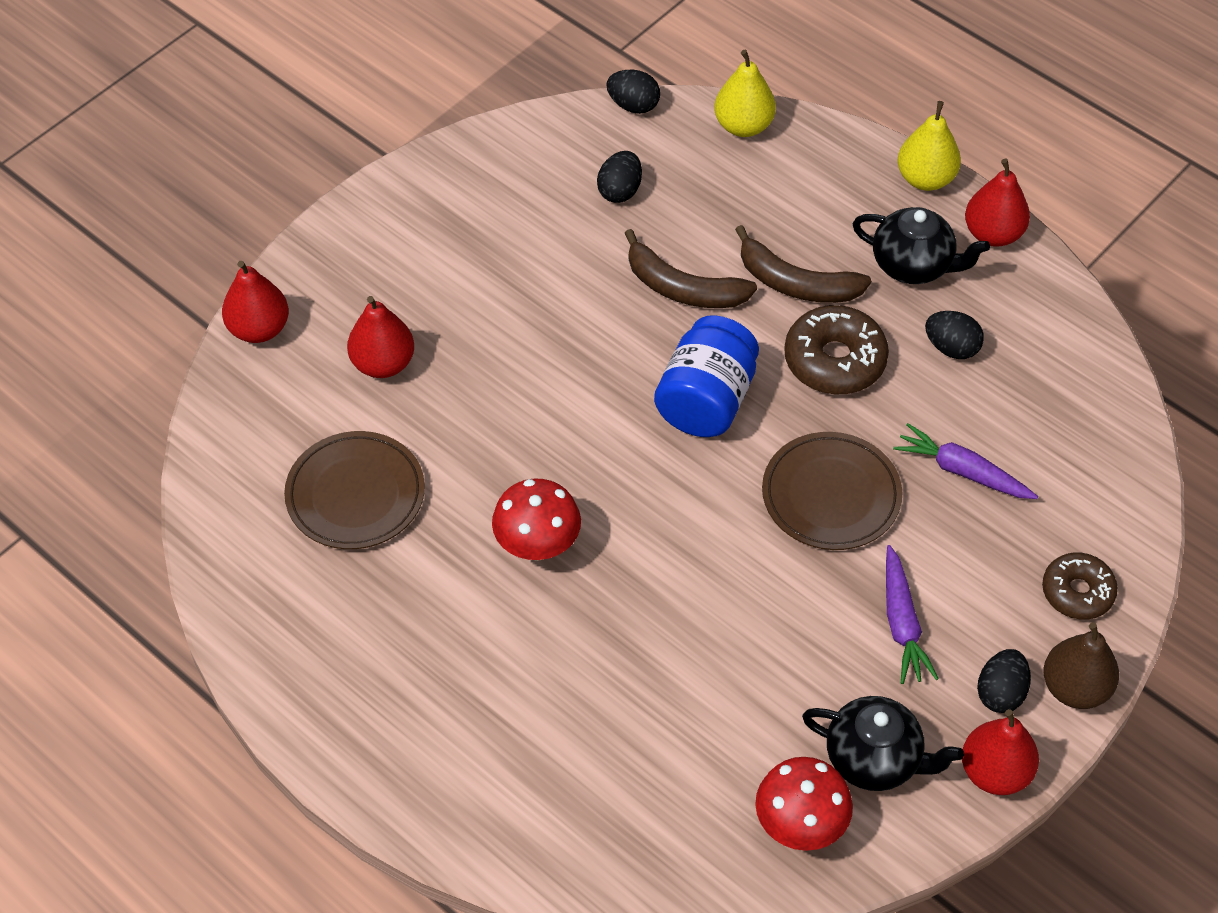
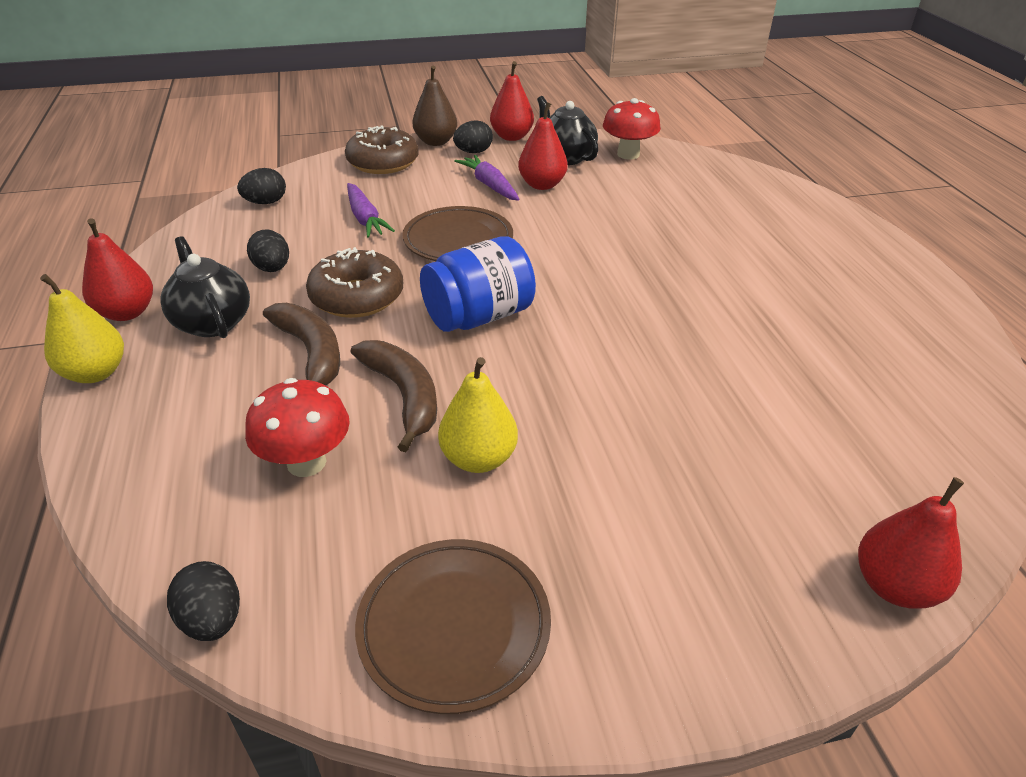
camera: 145 degrees left, 15 degrees down
brown plate [284,431,425,549] -> brown plate moved to [355,539,551,714]
red pear [347,296,414,378] -> red pear moved to [518,102,568,190]
red mushroom [492,478,581,561] -> red mushroom moved to [245,378,350,477]
black egg [597,151,642,203] -> black egg moved to [237,168,286,204]
yellow pear [714,50,776,137] -> yellow pear moved to [438,357,518,473]
purple carrot [886,545,939,684] -> purple carrot turned 60 degrees counterclockwise [454,155,520,201]
brown donut [1042,553,1118,620] -> brown donut [345,125,419,174], size x1.51

